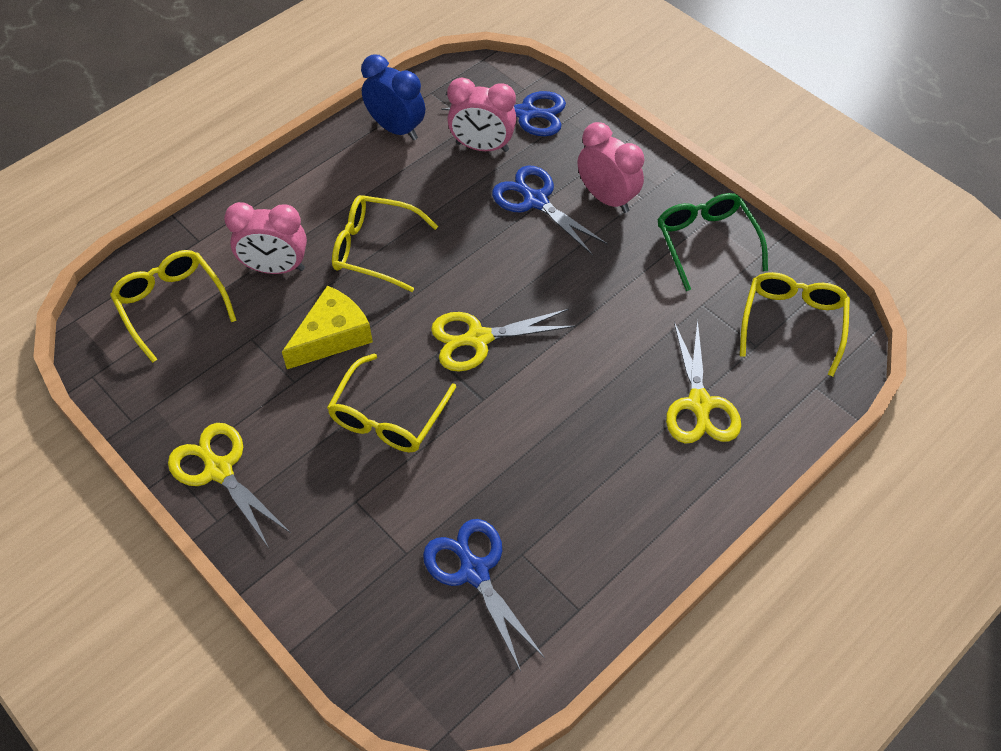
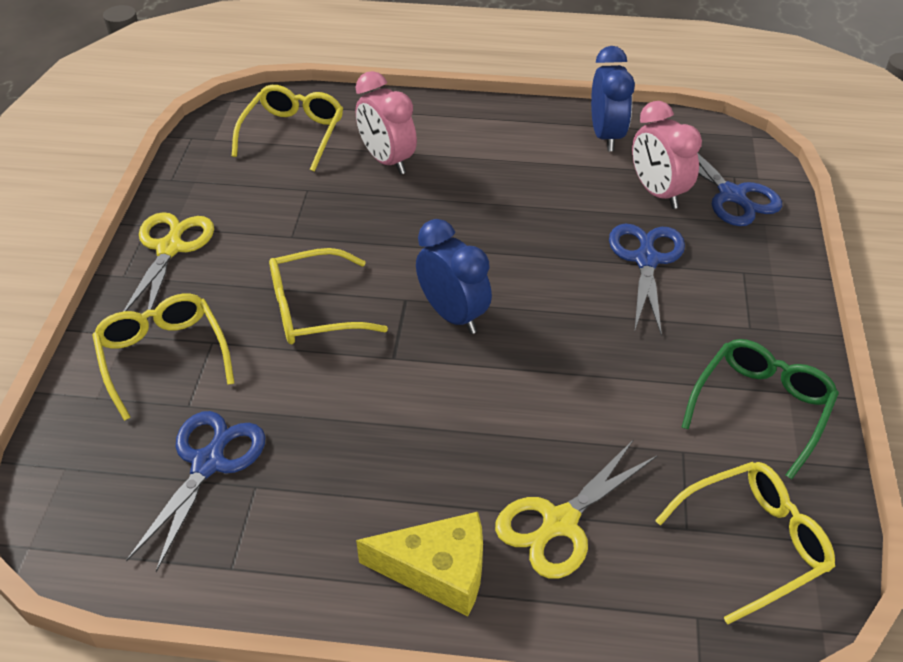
camera: 50 degrees right, 10 degrees down
yellow cheese [282,285,373,369] -> yellow cheese moved to [356,512,483,617]
yellow glasses [332,195,438,292] -> yellow glasses moved to [92,294,234,421]
yellow scissors [431,309,576,371] -> blue clock [416,219,492,334]
pink clock [578,122,644,213] -> none

